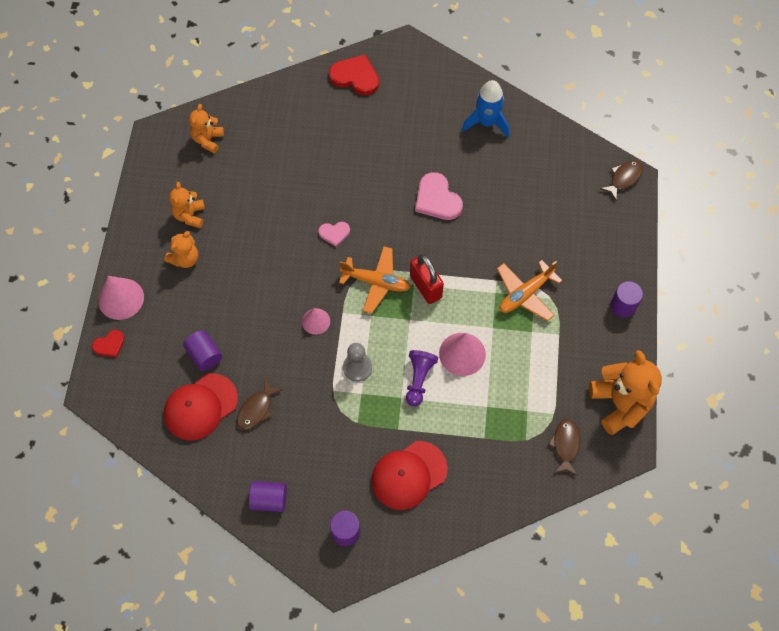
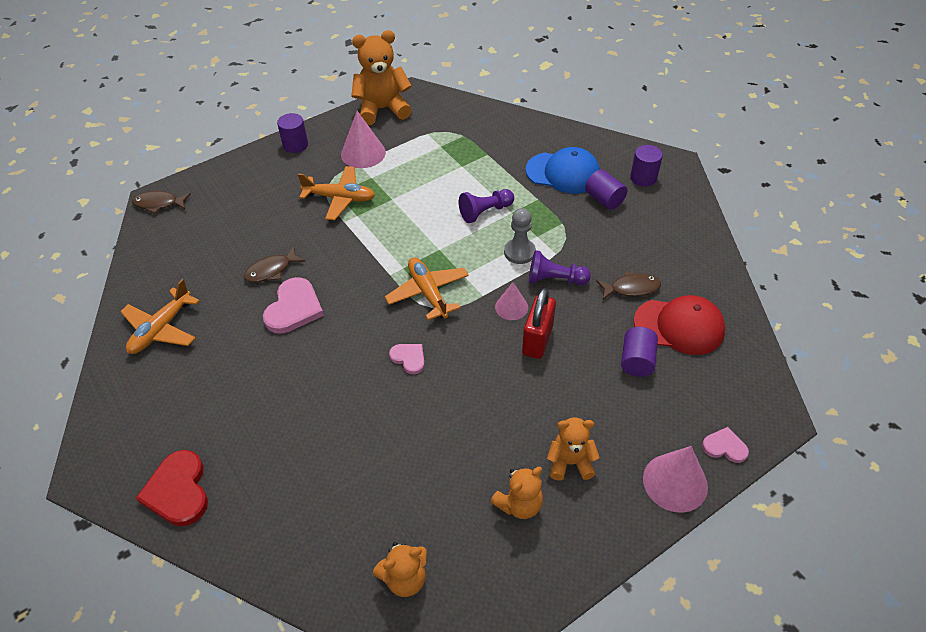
camera: 130 degrees left, 15 degrees down
red heart [92,330,125,357] -> pink heart [702,427,749,463]
purple cylinder [249,481,287,512] -> purple cylinder moved to [585,169,627,210]
red cap [371,441,448,510] -> blue cap [525,147,600,194]
red padlock [410,254,444,304] -> red padlock moved to [522,288,556,359]
pink cone [439,333,486,376] -> pink cone moved to [341,111,386,168]
blue rocket [461,80,510,138] -> orange plane [120,279,200,354]
brown fish [548,419,580,476] -> brown fish moved to [243,246,305,283]
orange teddy bear [589,350,662,435] -> orange teddy bear turned 45 degrees clockwise [351,30,412,125]
none -> purple pawn [529,250,591,285]

